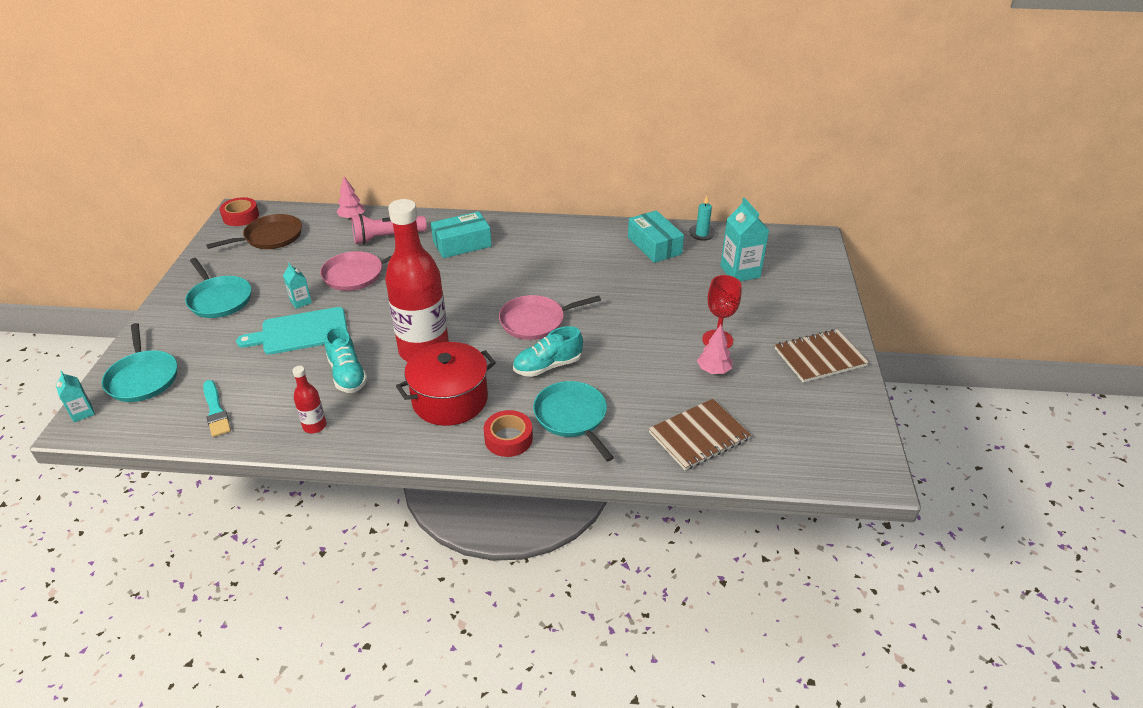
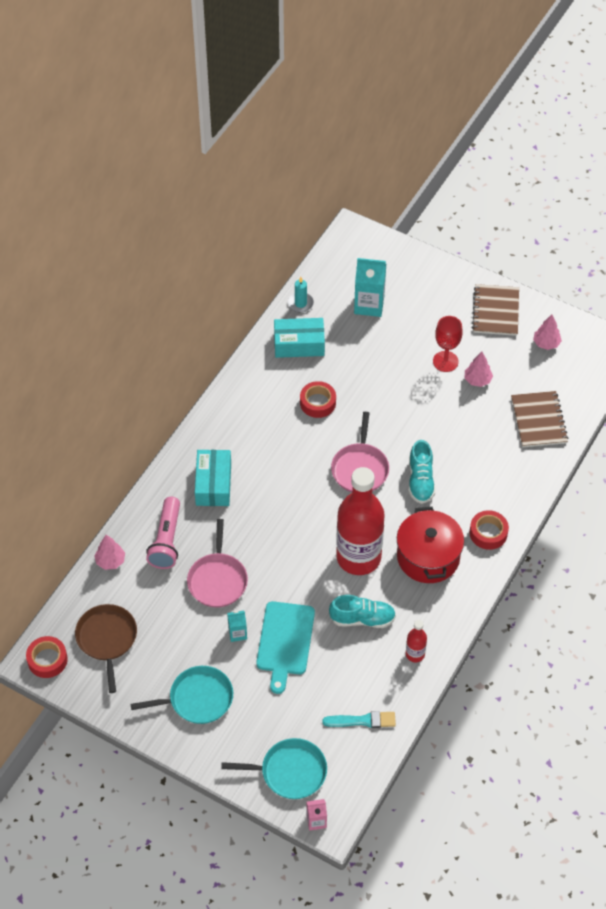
camera: 65 degrees left, 15 degrees up
turquoise carton [56,371,95,422] -> pink carton [306,799,327,831]
turquoise pan [533,381,614,461] -> none
none -> red tape [300,381,336,418]
none -> pink tree [533,315,562,350]

